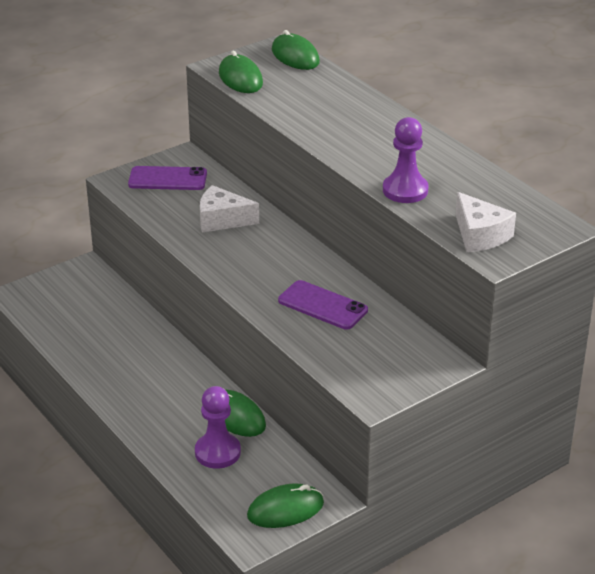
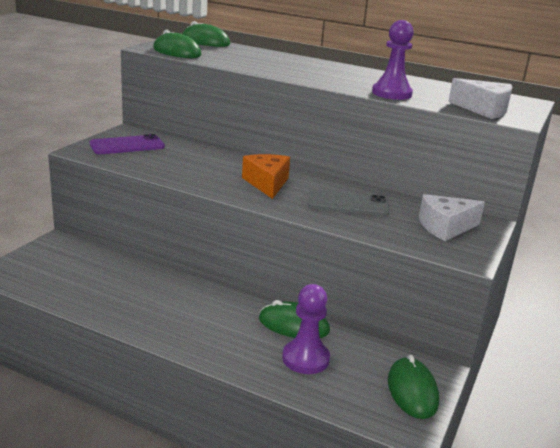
camera: 30 degrees left, 10 degrees down
white cheese [200,185,259,233] -> white cheese moved to [419,194,485,241]
green mouse [247,483,324,528] -> green mouse turned 45 degrees counterclockwise [388,355,439,419]
purple phone [278,280,368,330] -> grey phone [308,189,389,216]
none -> orange cheese [242,154,290,199]

